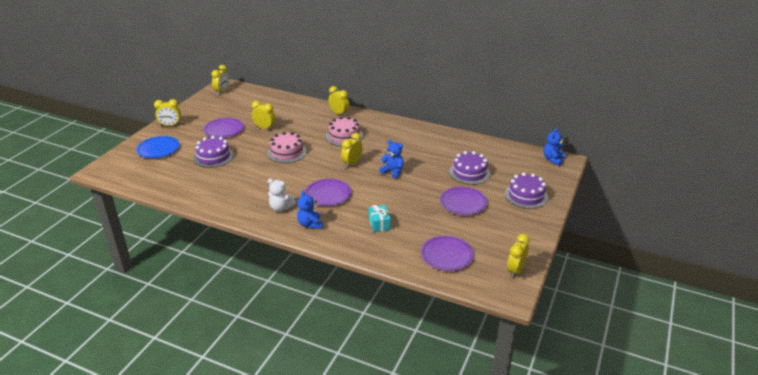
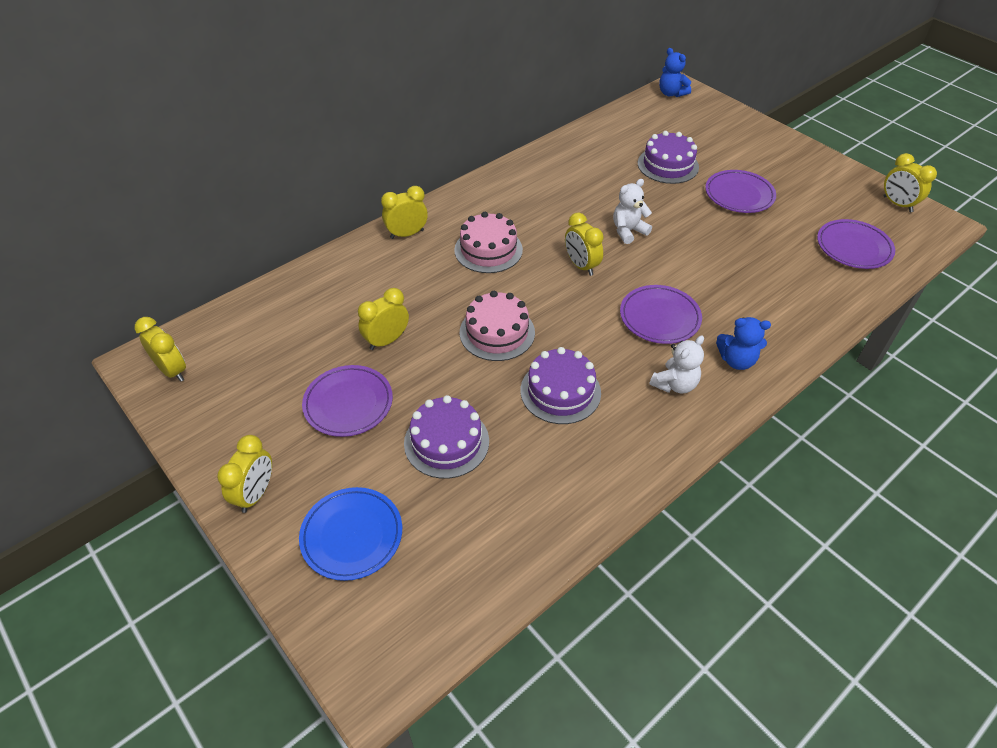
camera: 65 degrees left, 15 degrees up
turquoise gift [369,205,391,232] -> none
blue teddy bear [379,140,404,179] -> white teddy bear [613,179,652,244]
purple cake [505,173,548,209] -> purple cake moved to [520,347,601,424]

